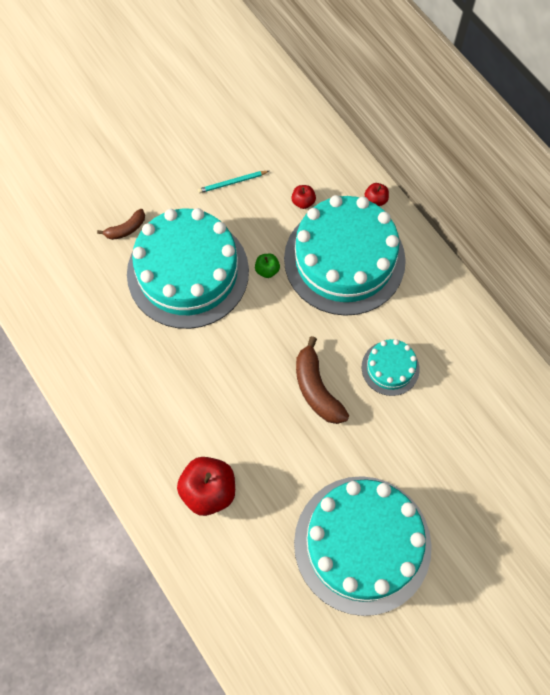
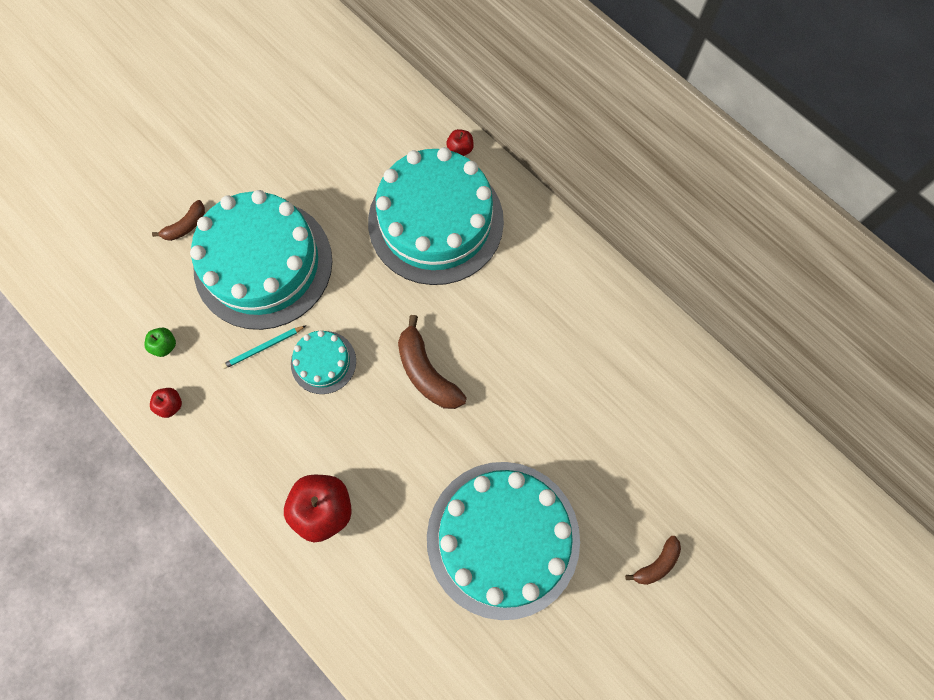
camera: 10 degrees left, 5 degrees up
turquoise pencil [198,171,269,193] -> turquoise pencil moved to [222,326,305,369]
green apple [255,254,280,278] -> green apple moved to [145,328,176,357]
red apple [291,185,316,209] -> red apple moved to [150,388,182,418]
turquoise cake [362,339,420,396] -> turquoise cake moved to [291,330,356,394]
none -> brown banana [625,536,681,585]

